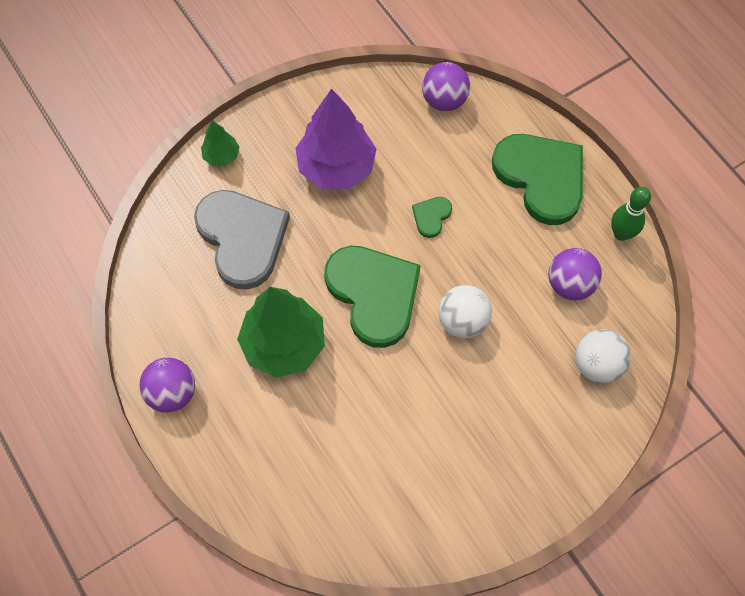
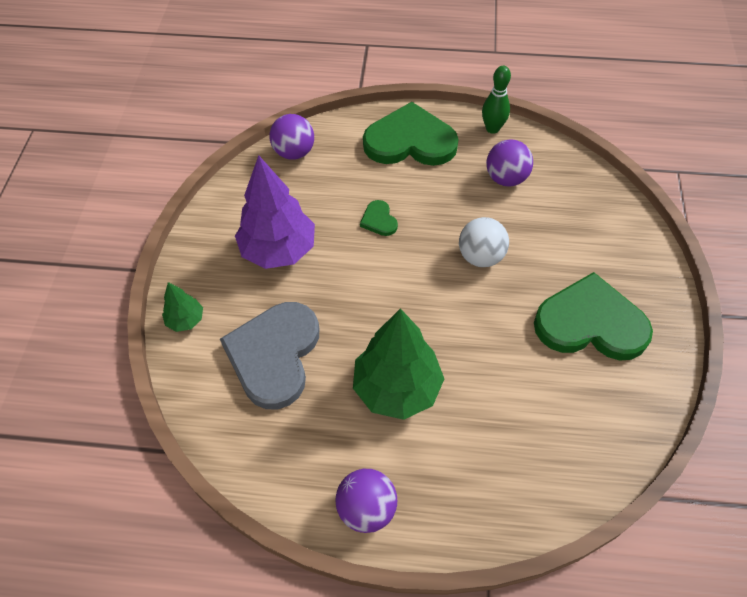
camera: 50 degrees left, 10 degrees down
grey heart [194,190,290,290] -> grey heart turned 90 degrees counterclockwise [220,302,320,410]
green heart [324,245,421,348] -> green heart moved to [534,272,653,360]
white ball [575,329,631,383] -> none

